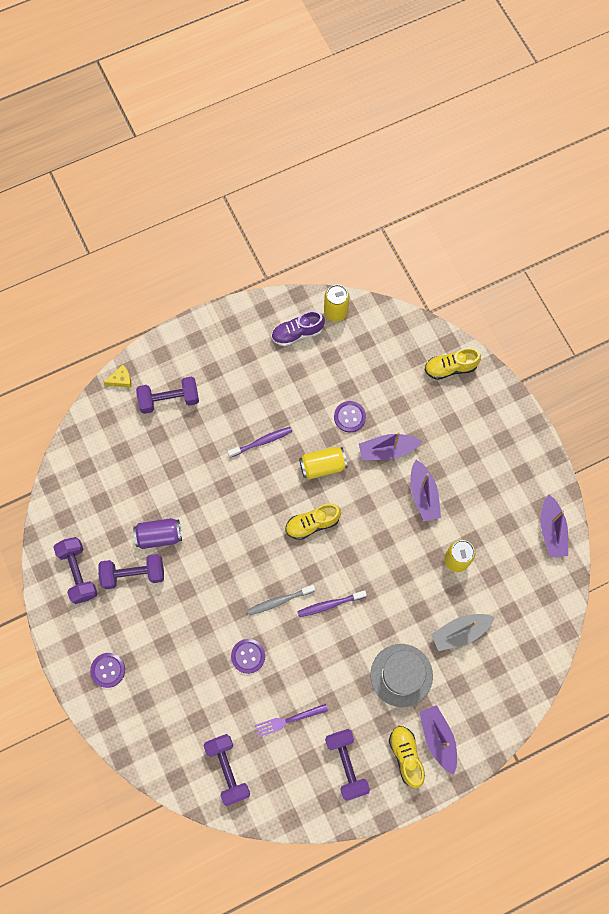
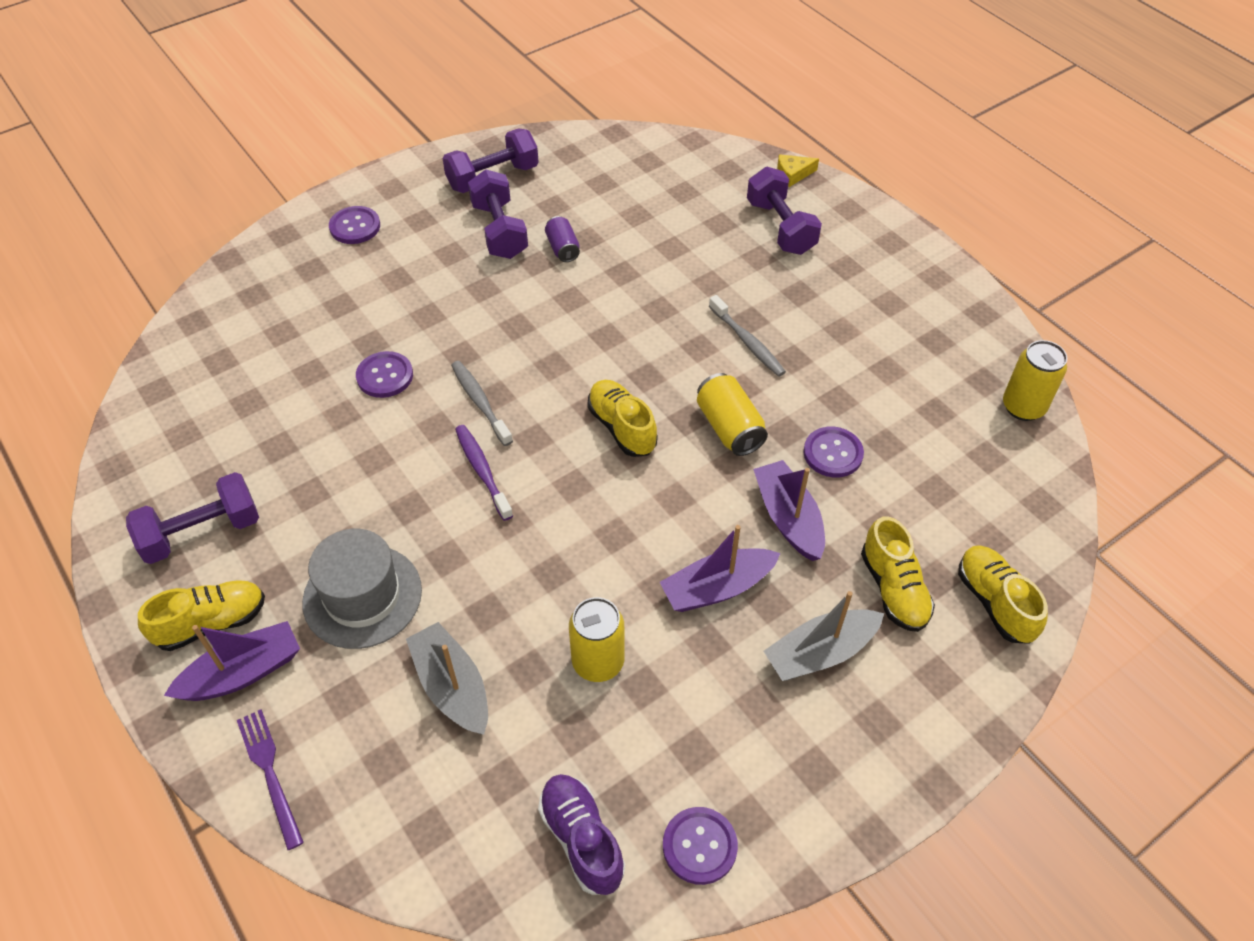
camera: 80 degrees right, 20 degrees down
yellow cheese [103,365,132,387] -> yellow cheese turned 105 degrees clockwise [777,154,819,187]
purple can [133,518,182,549] -> purple can [545,216,580,262], size x0.65
purple dumbbell [204,734,250,806] -> none
purple toothbrush [228,427,292,458] -> grey toothbrush [709,295,786,377]
purple fork [254,704,328,737] -> purple fork moved to [237,709,304,850]
purple shoe [271,311,325,346] -> purple shoe moved to [538,774,625,895]
purple boat [541,495,568,558] -> purple button [663,807,738,885]
none -> grey boat [764,591,884,681]
none -> yellow shoe [861,516,935,632]

